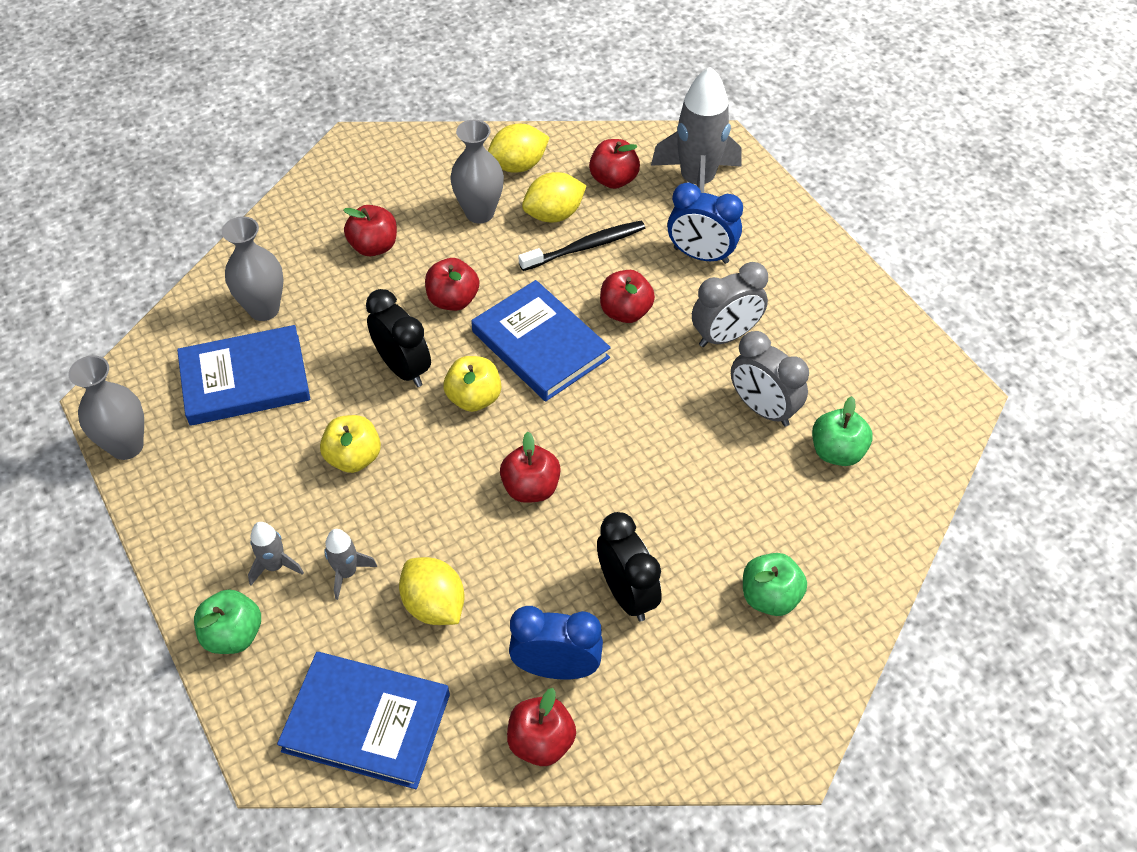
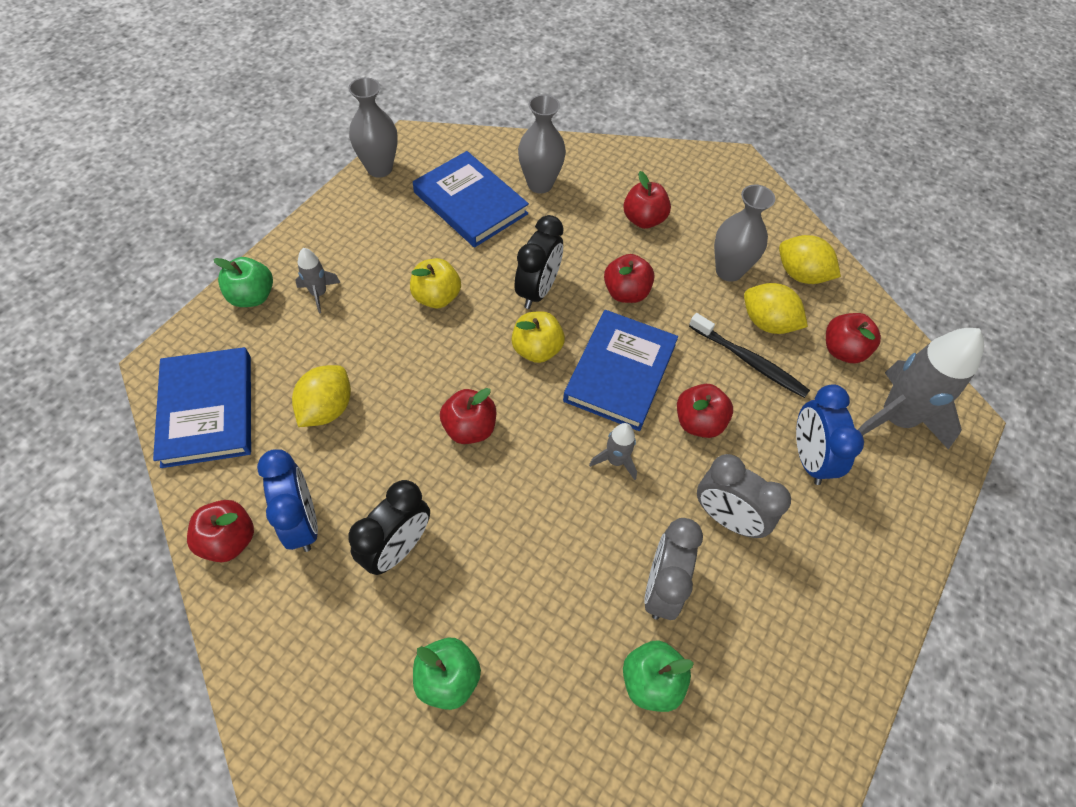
camera: 60 degrees right, 5 degrees up
grey rocket [324,529,377,600] -> grey rocket moved to [589,423,637,480]

